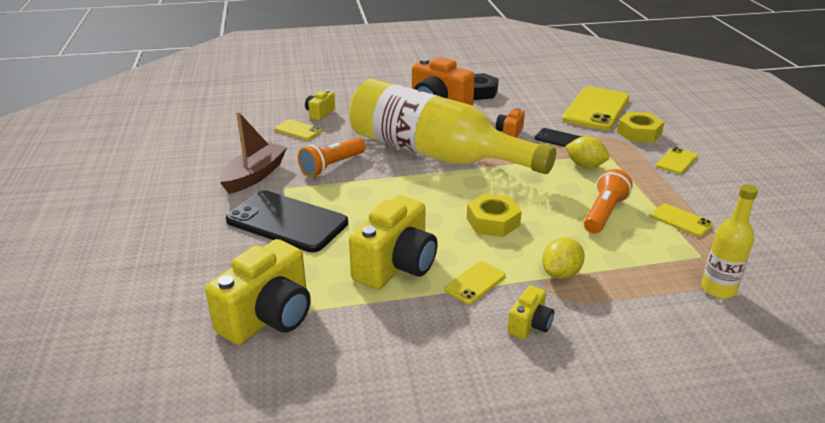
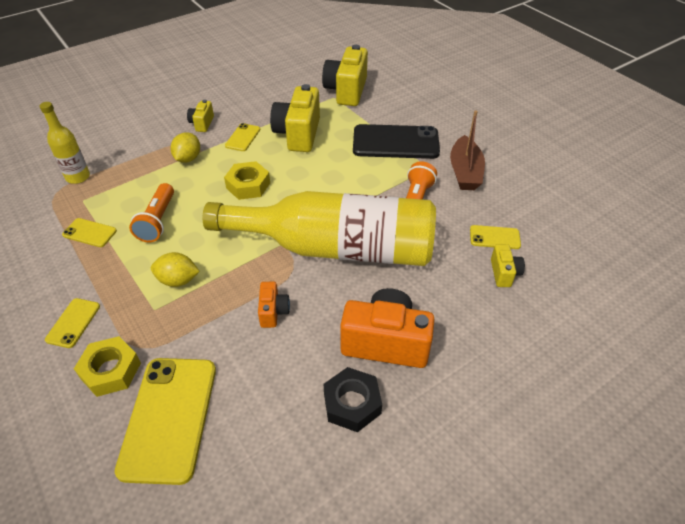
camera: 155 degrees right, 15 degrees up
black phone [535,128,582,147] -> none

